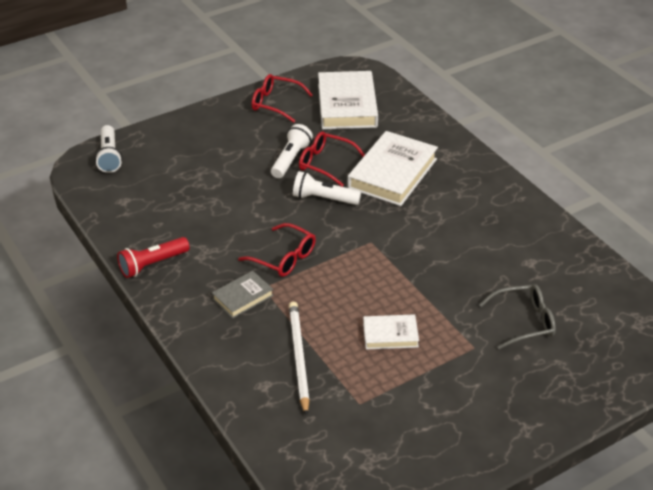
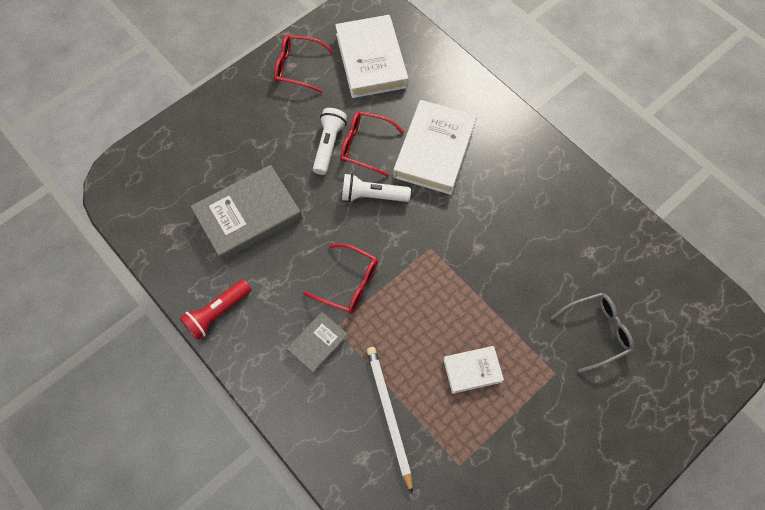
camera: 10 degrees left, 25 degrees up
white flashlight [95,125,122,173] -> none
none -> grey book [190,165,302,262]

